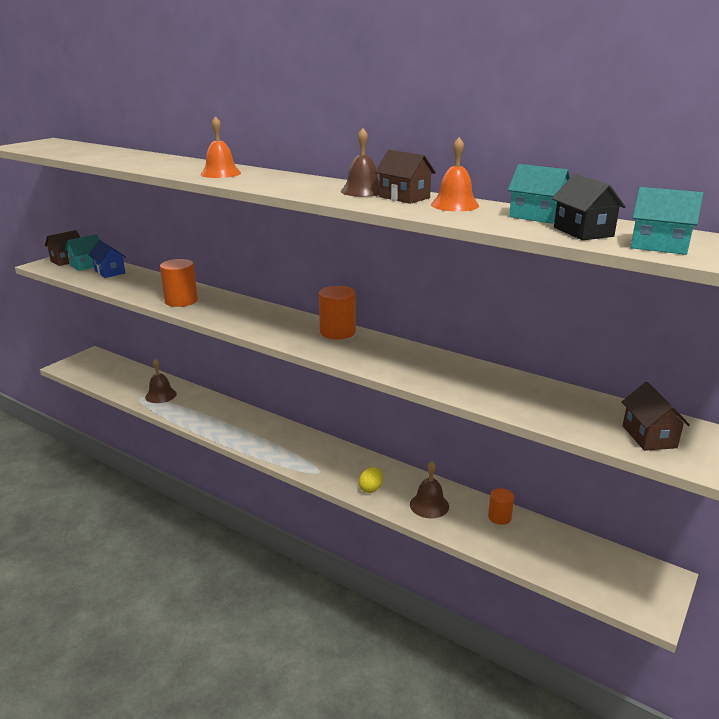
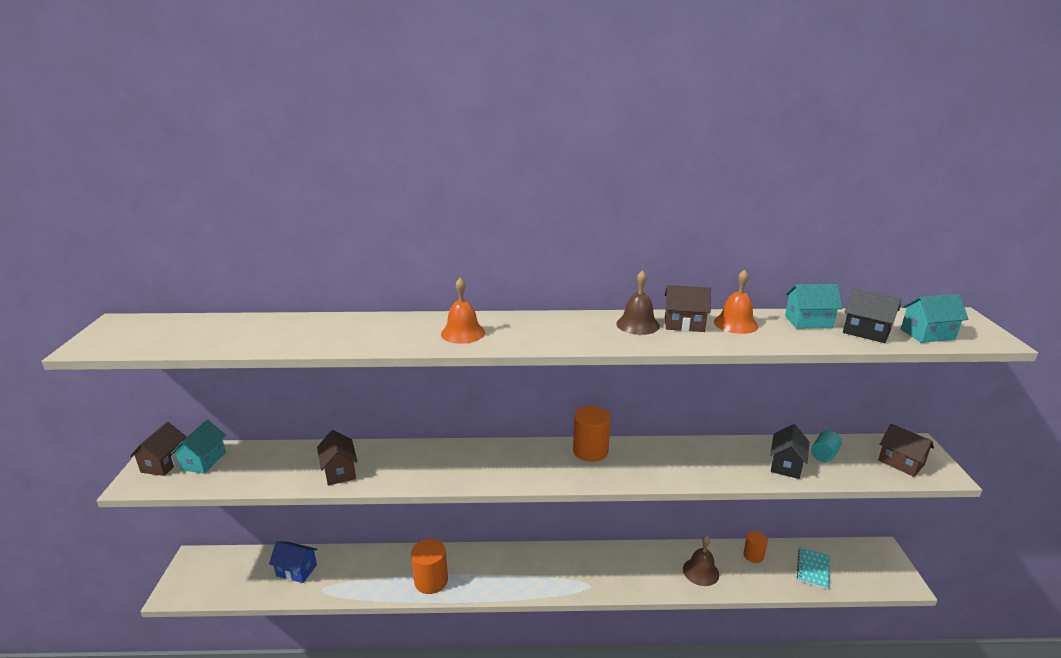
camera: 35 degrees left, 0 degrees up
blue house [89,240,126,278] -> blue house moved to [269,541,318,583]
brown bell [145,359,177,403] -> none
orange cylinder [160,259,198,307] -> orange cylinder moved to [411,539,448,594]
yellow egg [359,467,383,493] -> none
none -> brown house [317,430,358,486]
none -> black house [770,424,809,479]
none -> turquoise notebook [797,548,830,590]
none -> turquoise cylinder [811,430,842,462]

